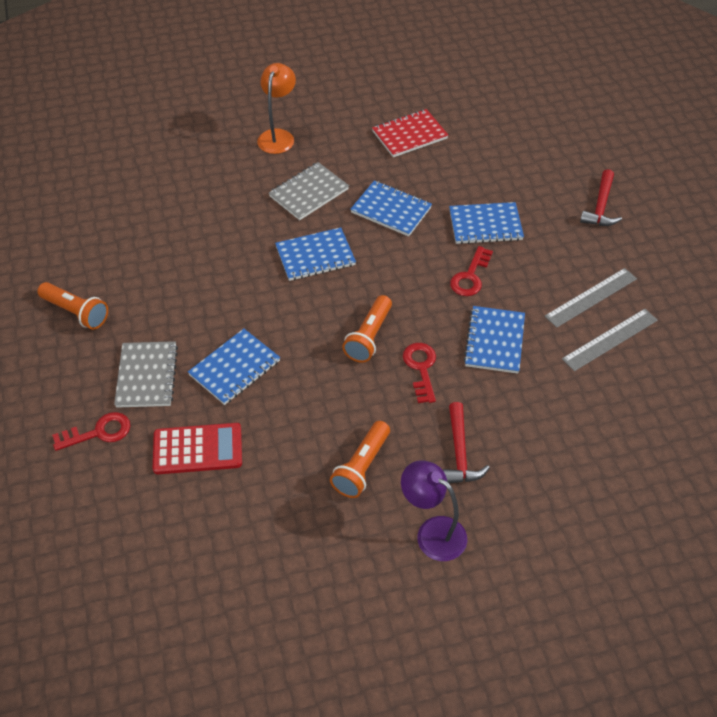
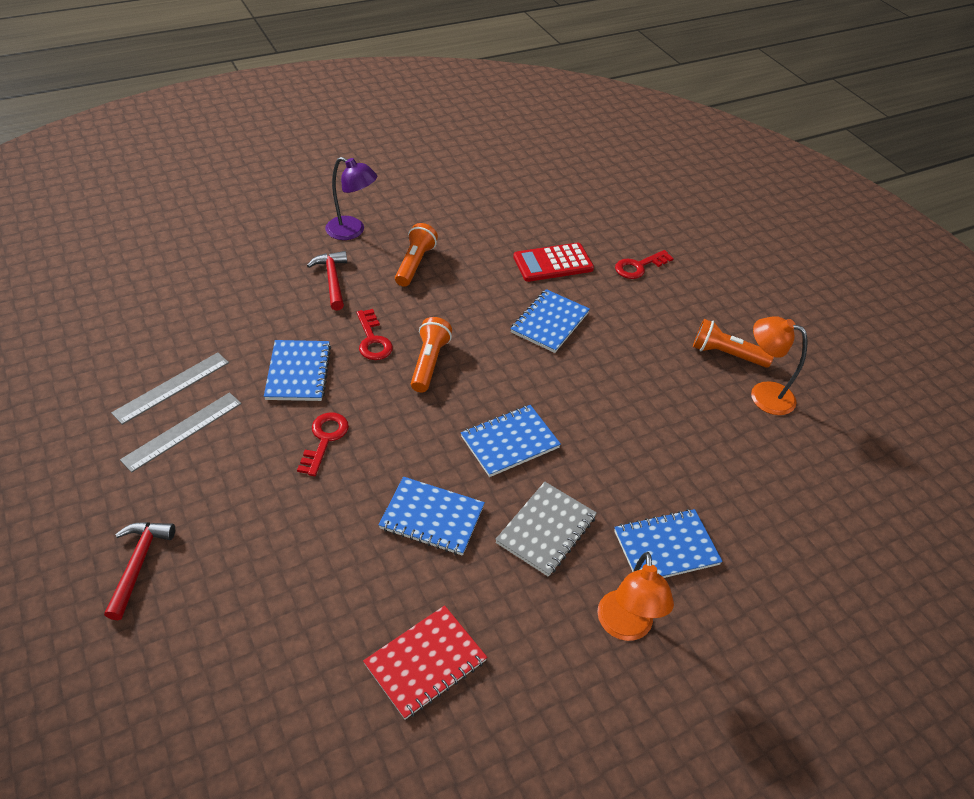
camera: 165 degrees right, 5 degrees down
grey notebook [114,341,178,408] -> none
blue notebook [449,202,524,244] -> blue notebook moved to [614,509,723,578]
none -> orange lamp [751,316,807,415]

